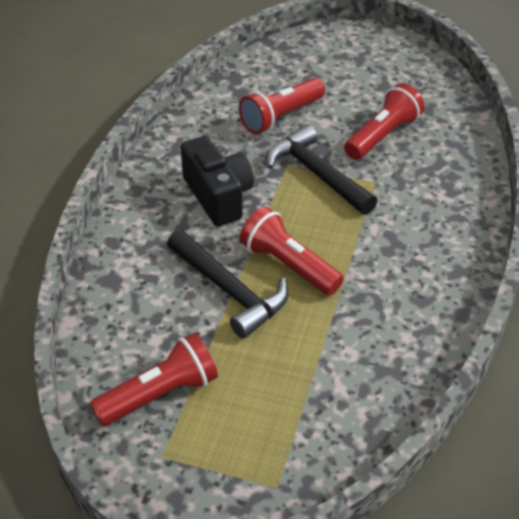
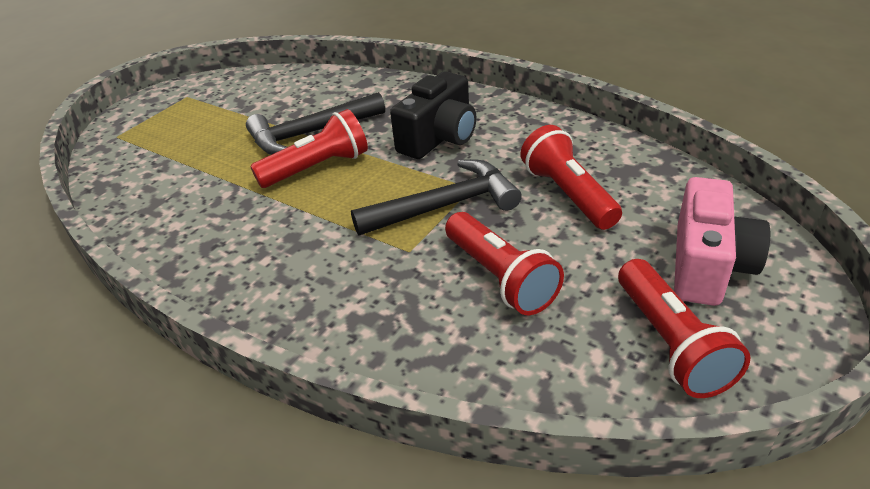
camera: 110 degrees right, 5 degrees down
red flashlight [90,333,218,426] -> red flashlight moved to [618,259,751,398]
black camera [181,136,254,226] -> black camera turned 45 degrees counterclockwise [390,71,477,159]
none -> pink camera [674,177,771,306]

